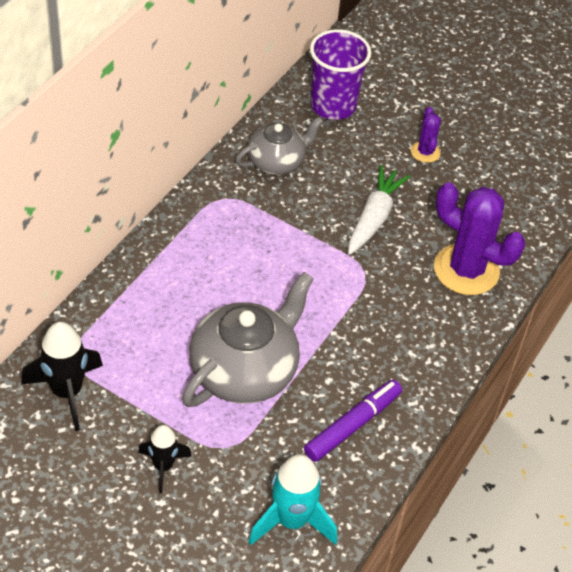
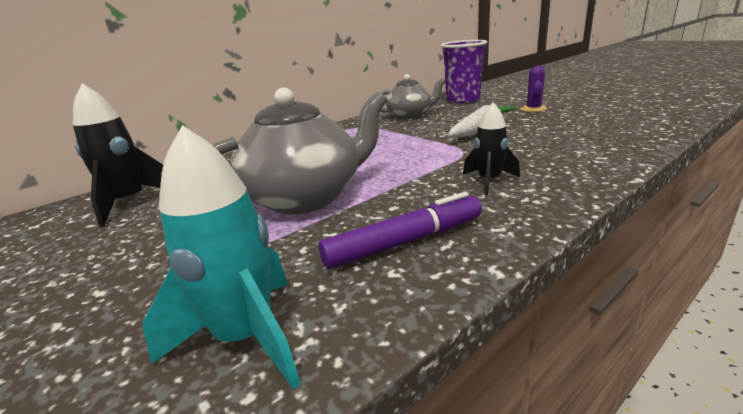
camera: 25 degrees right, 25 degrees down
black rocket [138,425,192,493] -> black rocket moved to [463,103,520,195]
purple cactus [434,182,525,295] -> none

